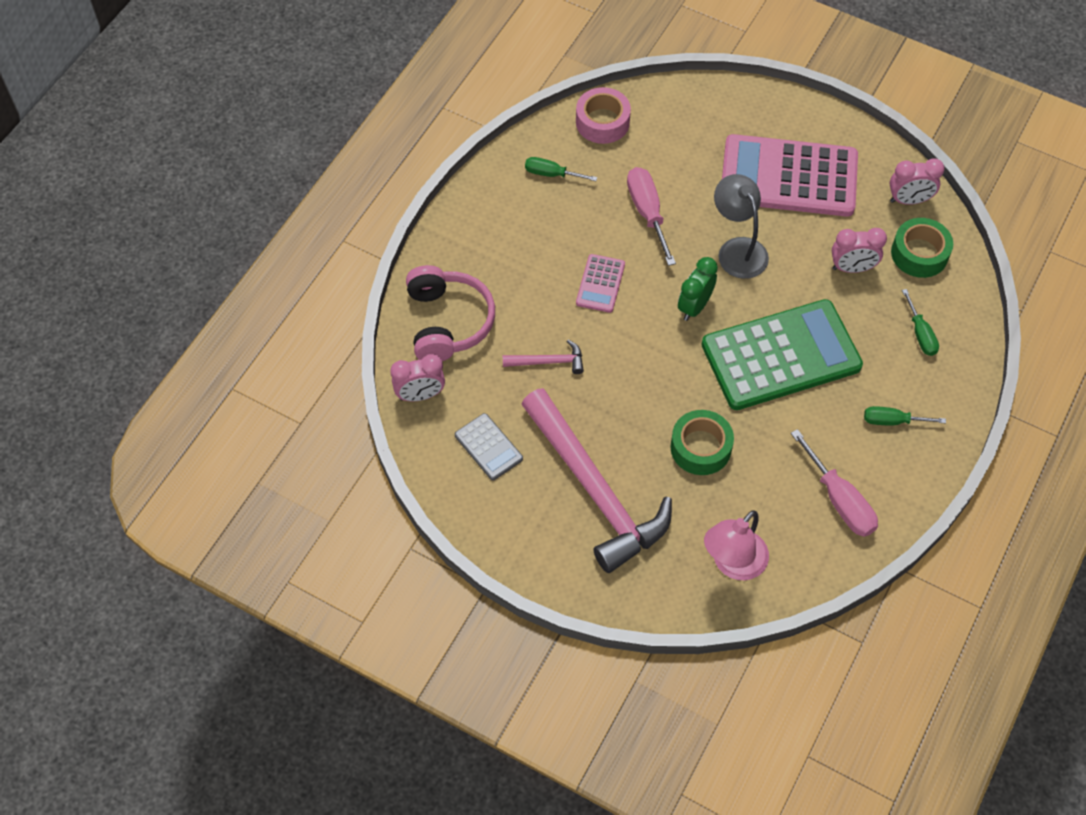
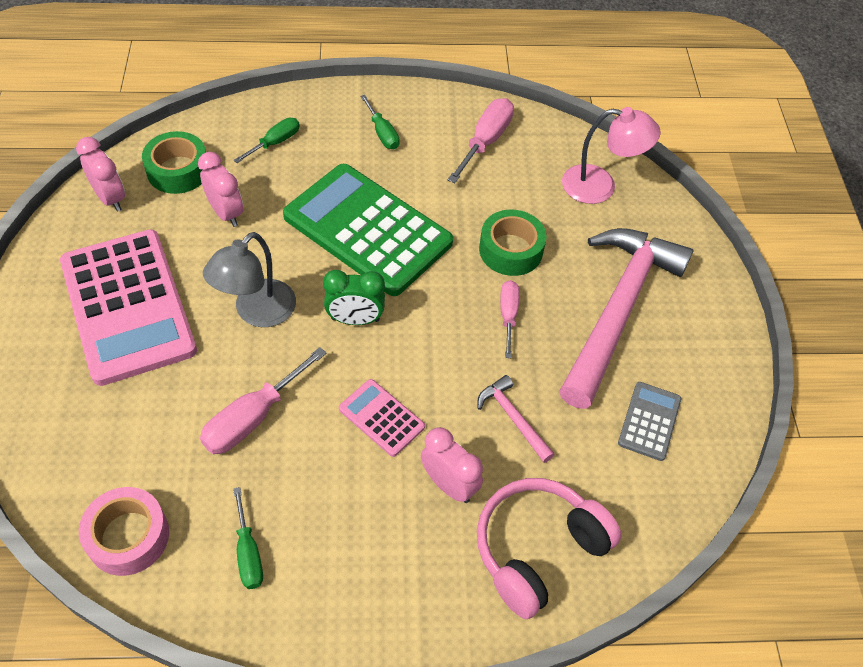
camera: 125 degrees left, 5 degrees down
pink clock [390,354,445,401] -> pink clock moved to [421,427,483,503]
pink calculator [576,254,625,313] -> pink calculator turned 120 degrees counterclockwise [339,379,425,457]
none -> pink screwdriver [500,280,519,358]

